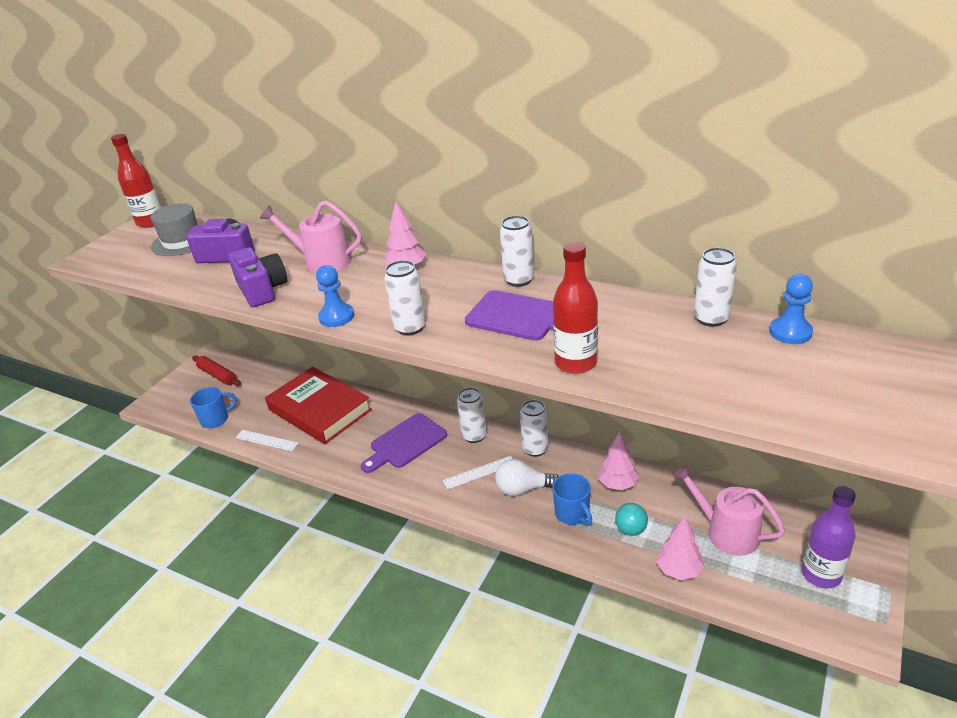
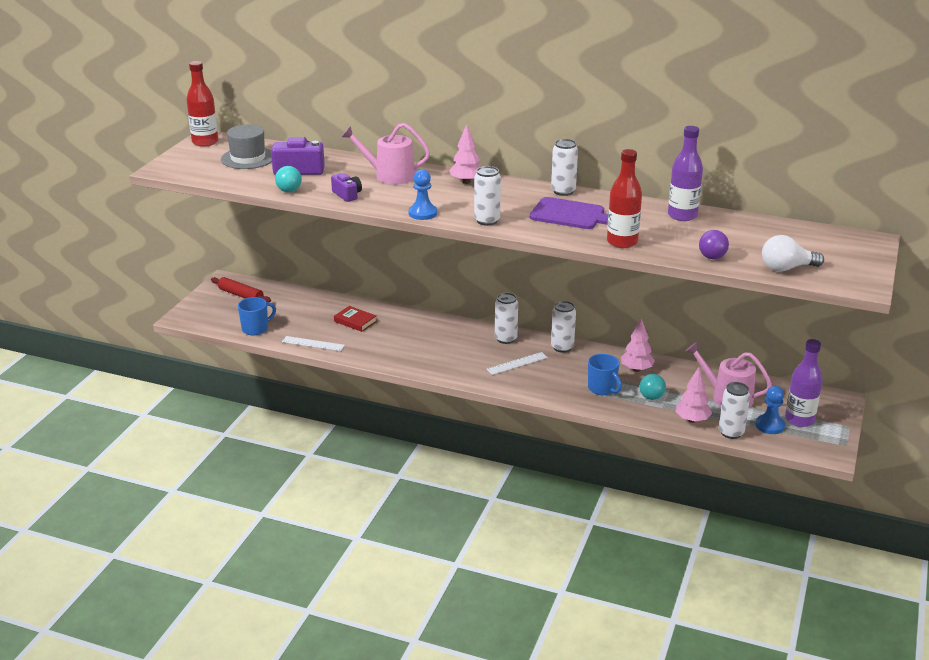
camera: 10 degrees left, 5 degrees down
purple camera [228,247,287,307] -> purple camera [331,173,362,202], size x0.61
red book [265,367,372,444] -> red book [334,306,377,332], size x0.43
purple cutting board [361,413,447,473] -> none
white light bulb [495,459,559,496] -> white light bulb moved to [762,235,824,271]
white can [694,248,737,327] -> white can moved to [719,382,750,439]
blue pawn [769,274,813,344] -> blue pawn moved to [756,386,785,434]
none -> turquoise ball [275,166,302,192]
none -> purple bottle [668,126,703,221]
none -> purple ball [699,230,729,259]

